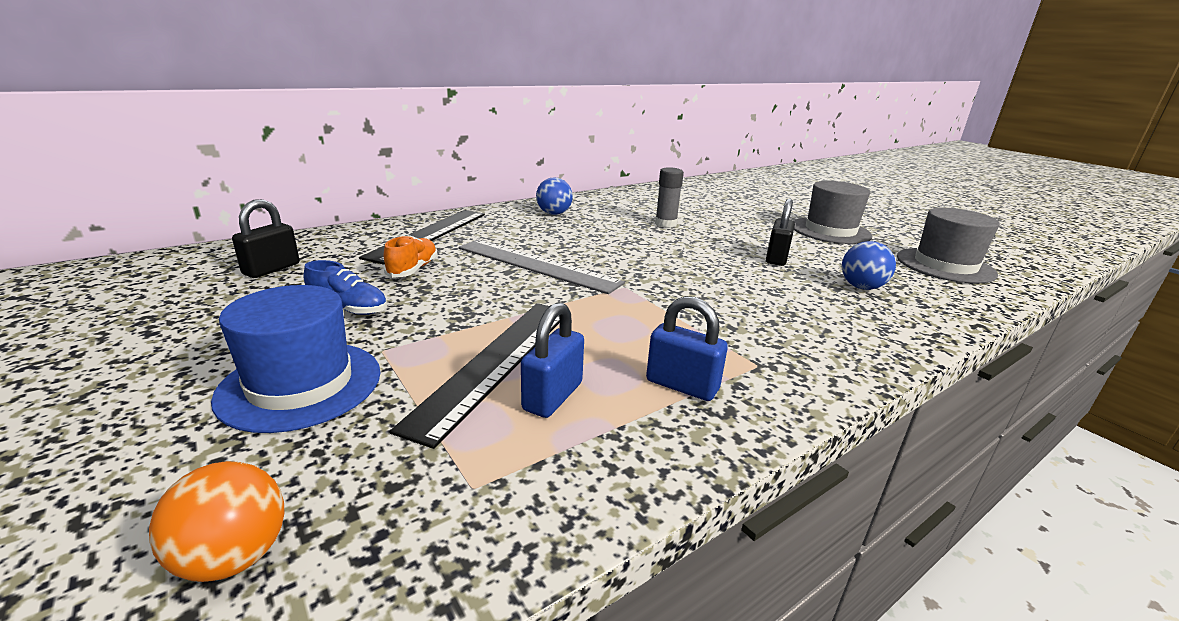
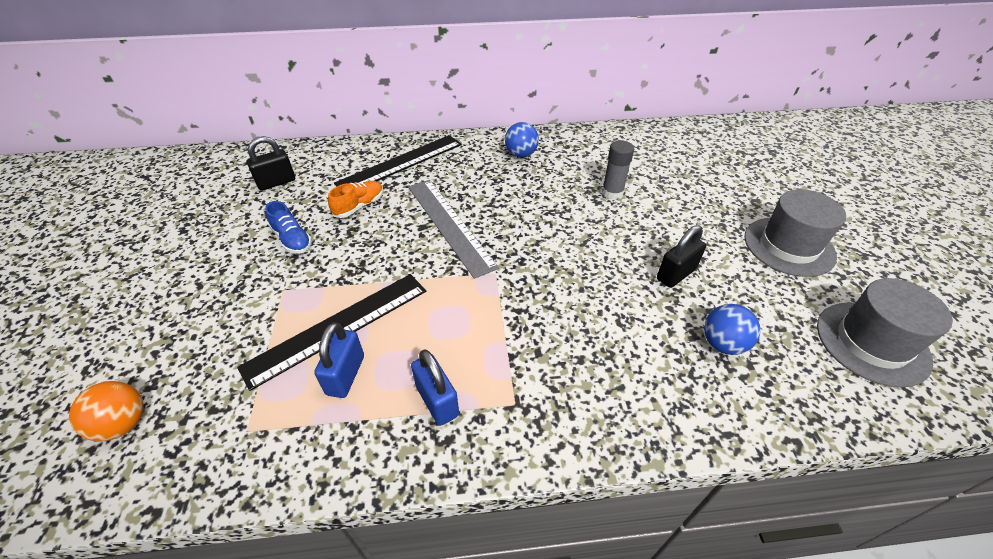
camera: 30 degrees right, 20 degrees up
blue hat [211,285,381,433] -> none
blue padlock [521,302,584,418] -> blue padlock turned 45 degrees counterclockwise [314,322,364,398]

